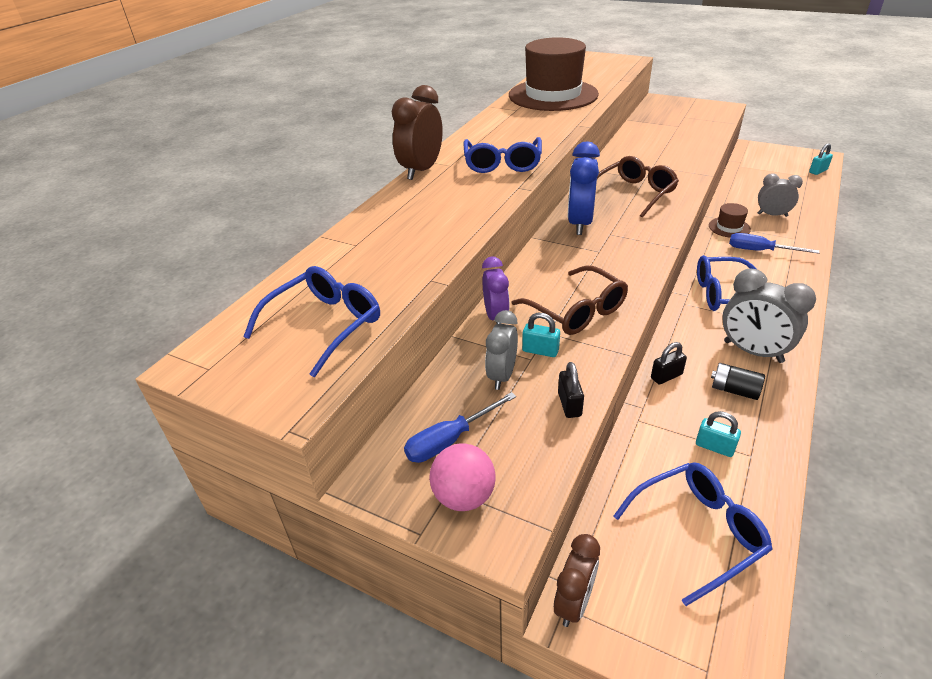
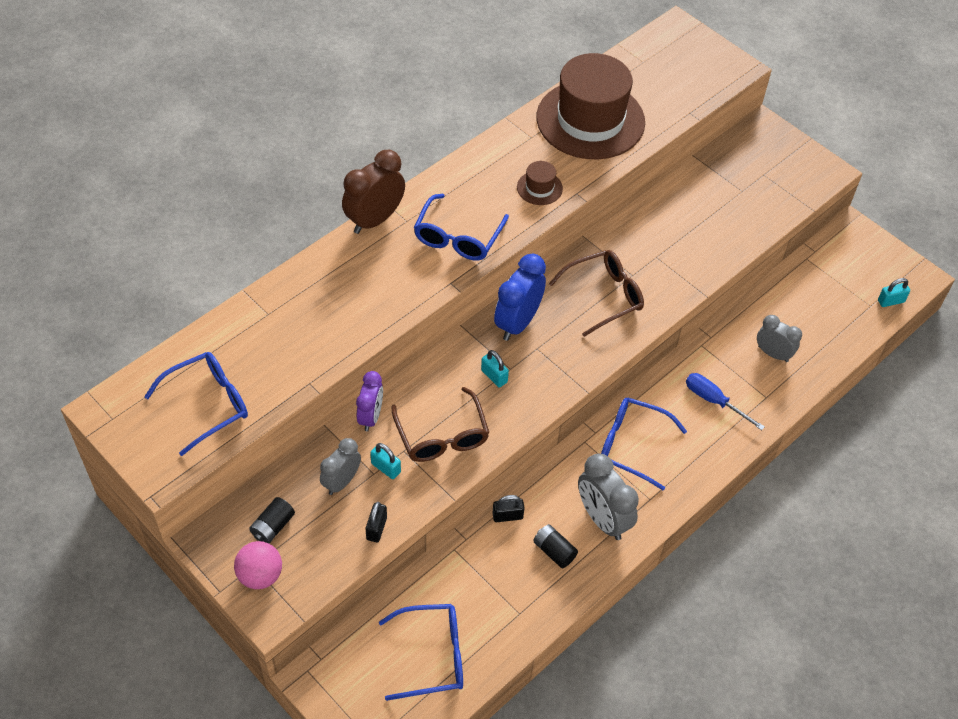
camera: 15 degrees right, 15 degrees up
blue screwdriver [404,392,516,463] -> black battery [249,497,295,543]
brown clock [554,534,600,627] -> none
turquoise padlock [696,411,741,457] -> turquoise padlock moved to [481,350,509,387]
brown hat [709,203,751,238] -> brown hat moved to [517,161,563,205]

